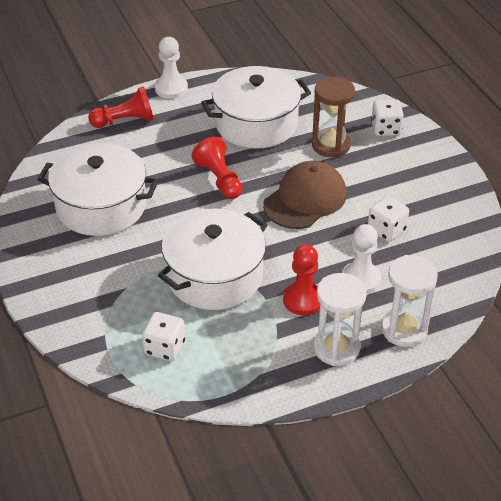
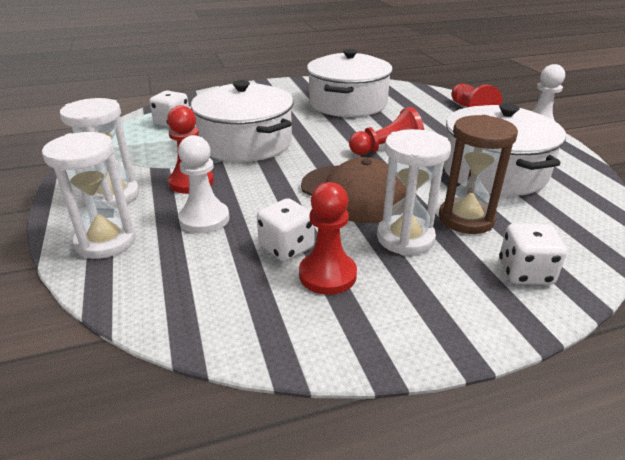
camera: 95 degrees right, 10 degrees down
none -> red pawn [299,182,357,295]
none -> white hourglass [377,129,451,255]

